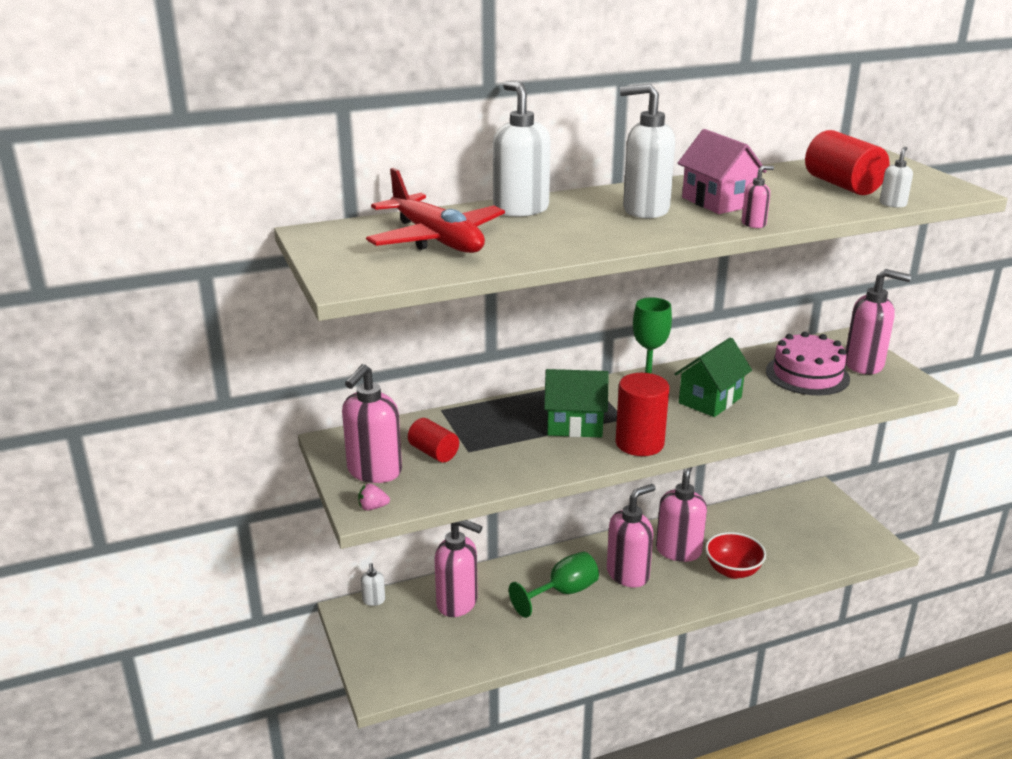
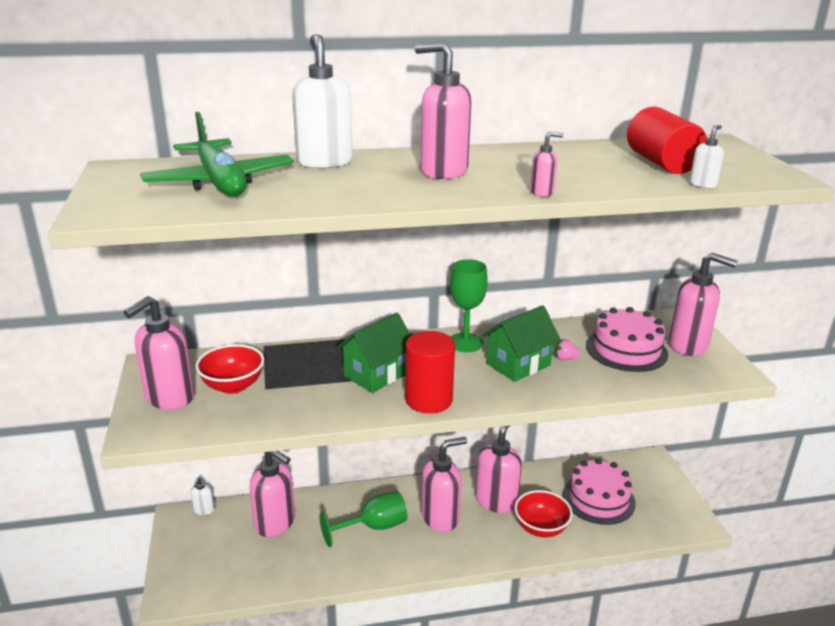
camera: 10 degrees right, 0 degrees up
pink strawberry [358,483,390,511] -> pink strawberry moved to [555,339,581,360]
red plane [366,168,505,253] -> green plane [140,112,294,196]
red cylinder [408,418,459,462] -> red bowl [195,344,264,394]
green house [544,369,609,437] -> green house turned 60 degrees counterclockwise [337,312,411,393]
white soap dispenser [620,83,675,218] -> pink soap dispenser [415,42,471,179]
pink house [678,129,767,214] -> none
none -> pink cake [563,458,636,525]

